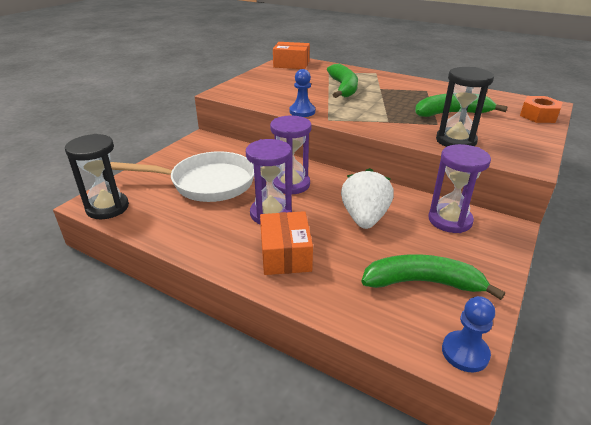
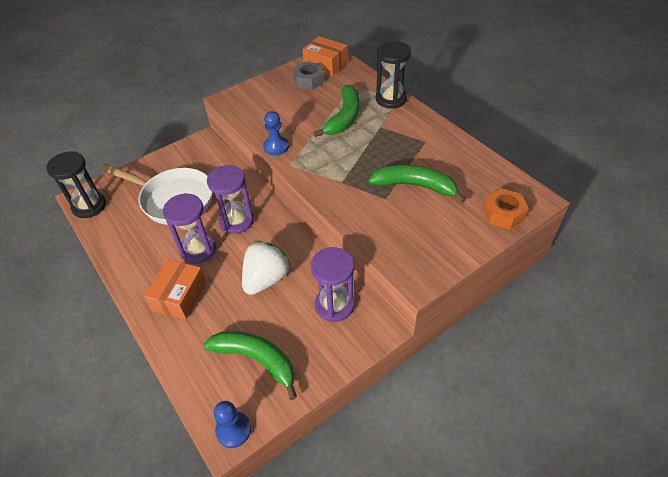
camera: 25 degrees right, 15 degrees up
black hourglass [436,67,494,147] -> black hourglass moved to [376,41,411,109]
none -> grey nut [293,62,324,90]

